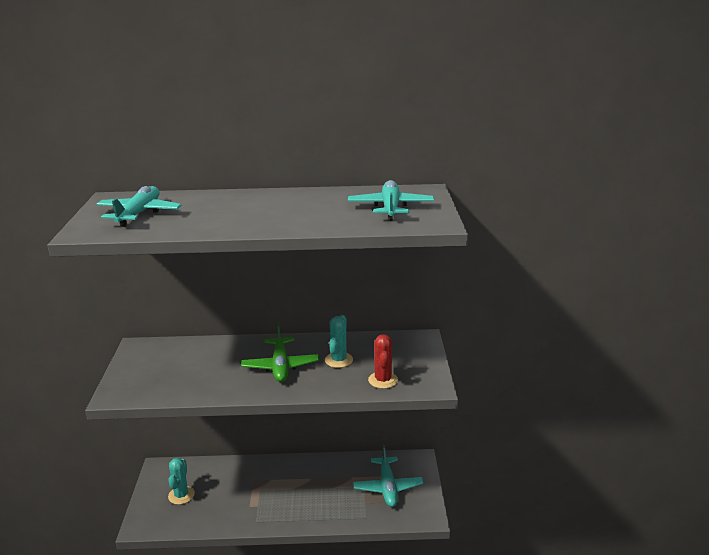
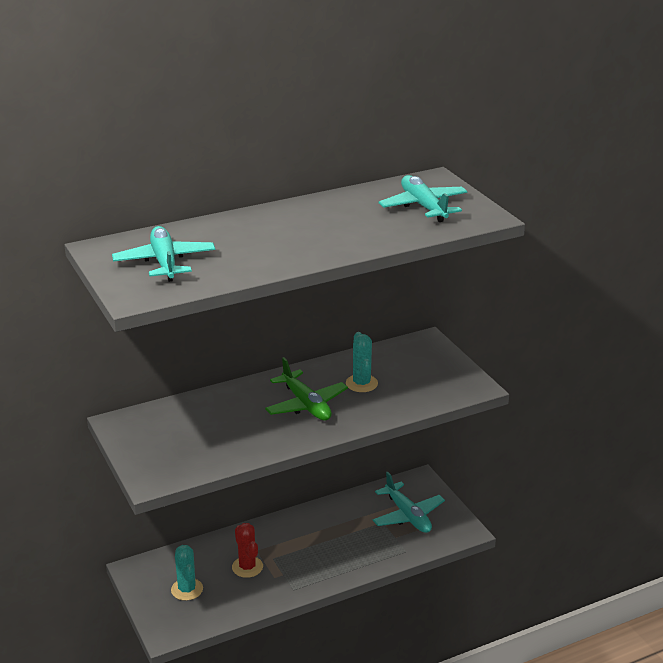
camera: 25 degrees left, 5 degrees up
red cactus [368,334,398,389] -> red cactus moved to [232,523,263,578]

